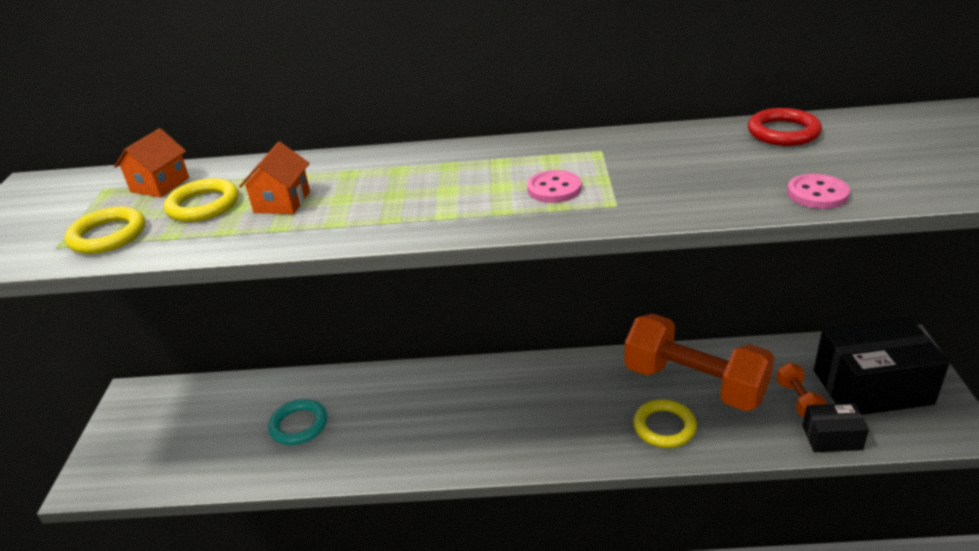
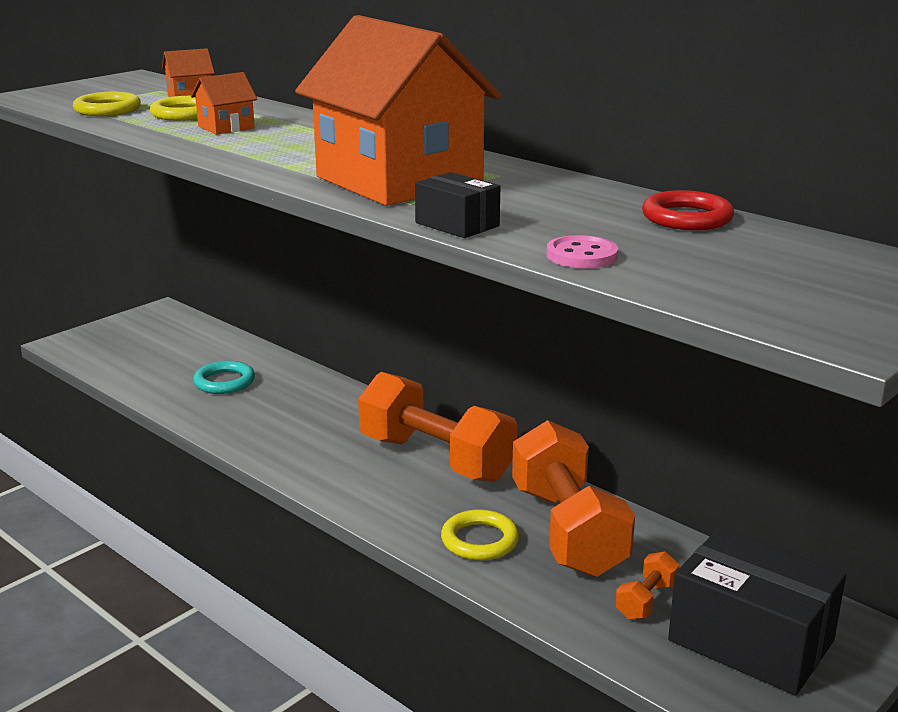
camera: 40 degrees right, 10 degrees down
pink button [527,170,581,203] -> orange house [295,15,501,206]
black box [802,403,869,452] -> black box moved to [415,172,500,238]
none -> orange dumbbell [358,372,517,482]

